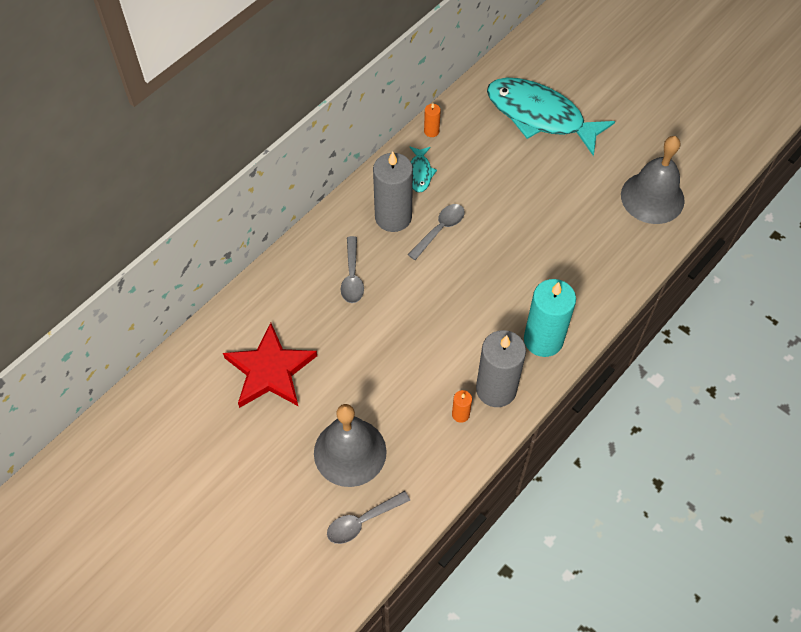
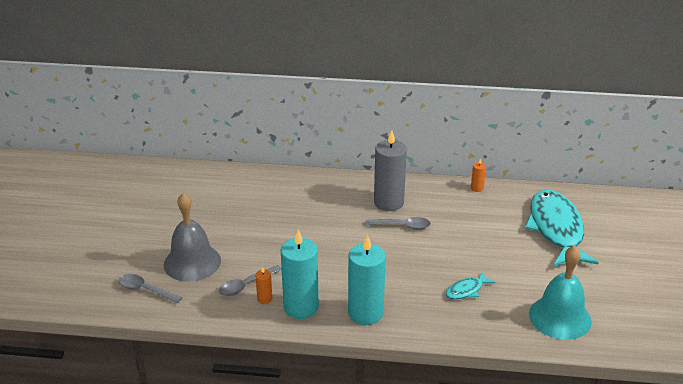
camera: 55 degrees right, 25 degrees down
red star [223,323,317,408] -> none
grey spoon [341,236,364,303] -> grey spoon moved to [219,265,282,296]
turquoise fish [410,147,437,193] -> turquoise fish moved to [446,272,495,300]
grey candle [476,330,526,407] -> turquoise candle [281,230,319,319]
grey bell [621,136,685,224] -> turquoise bell [529,245,592,340]

